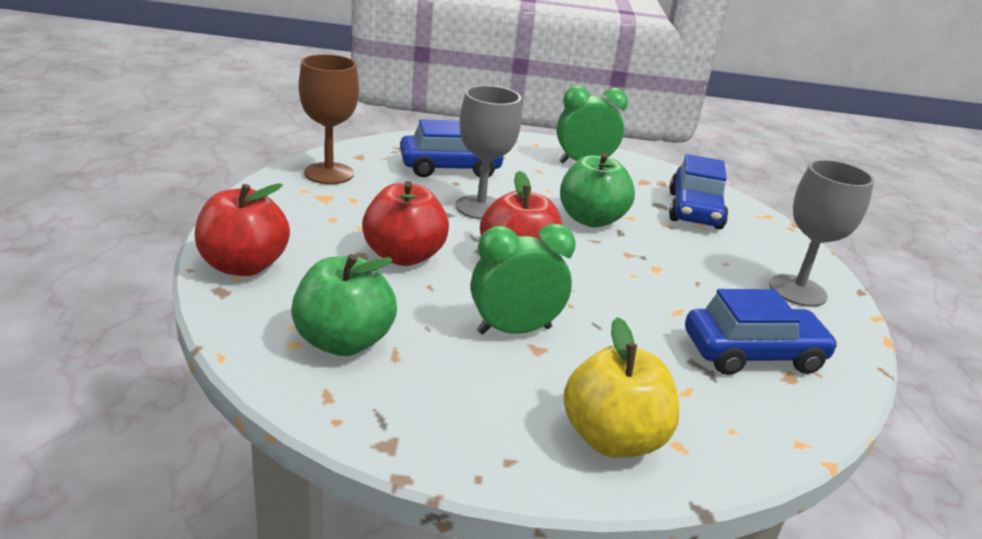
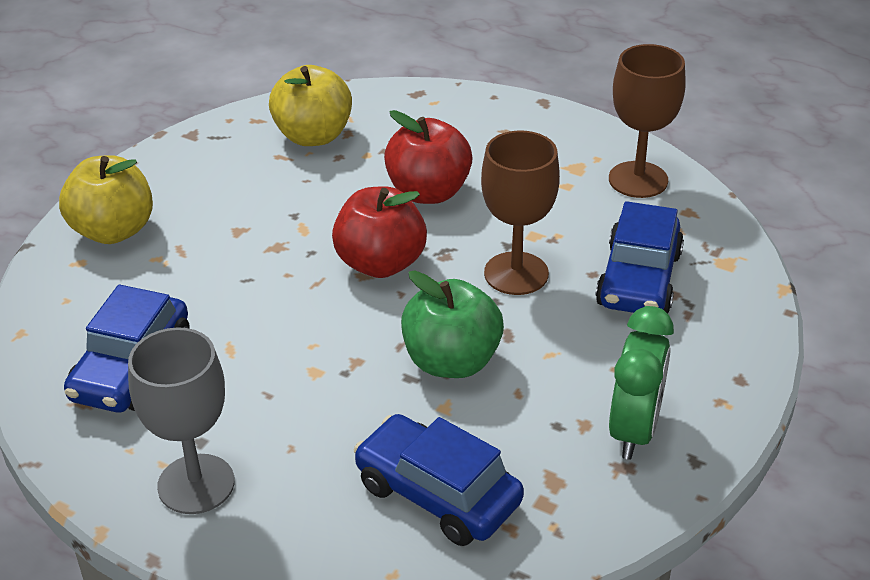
camera: 120 degrees right, 10 degrees up
red apple [195,183,290,276] -> none
green apple [291,254,397,356] -> yellow apple [269,65,352,146]
grey goblet [456,85,521,220] -> brown goblet [481,130,560,295]
green clock [471,224,576,335] -> none

